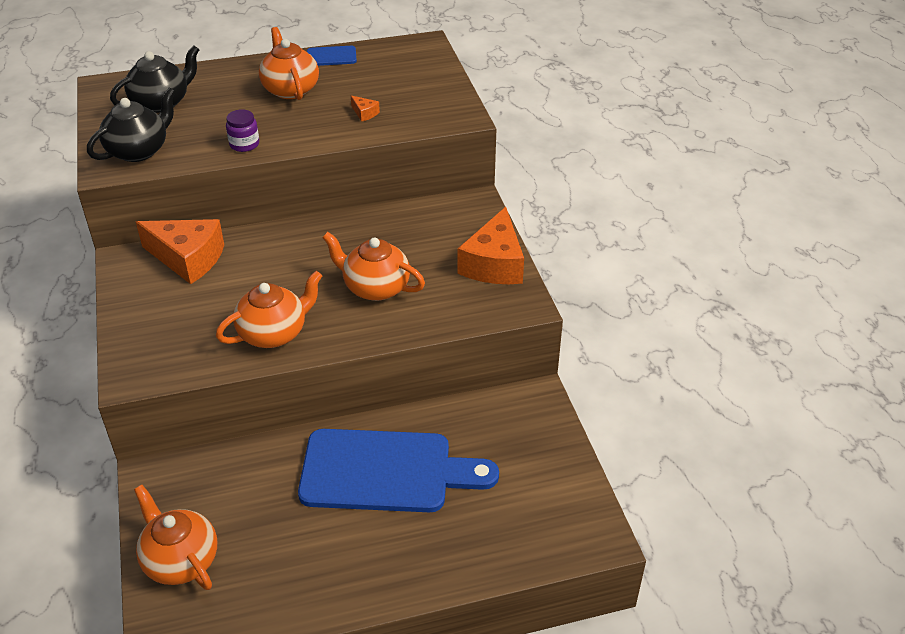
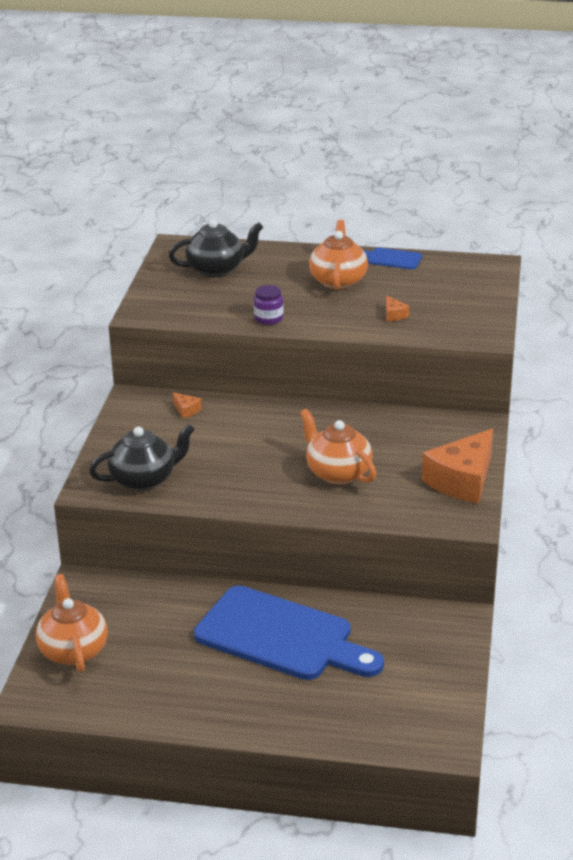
camera: 25 degrees right, 10 degrees down
black teapot [87,87,176,162] -> black teapot moved to [89,424,195,491]
orange cheese [136,219,224,284] -> orange cheese [173,392,202,418], size x0.40
orange teapot [216,271,322,348] -> none

